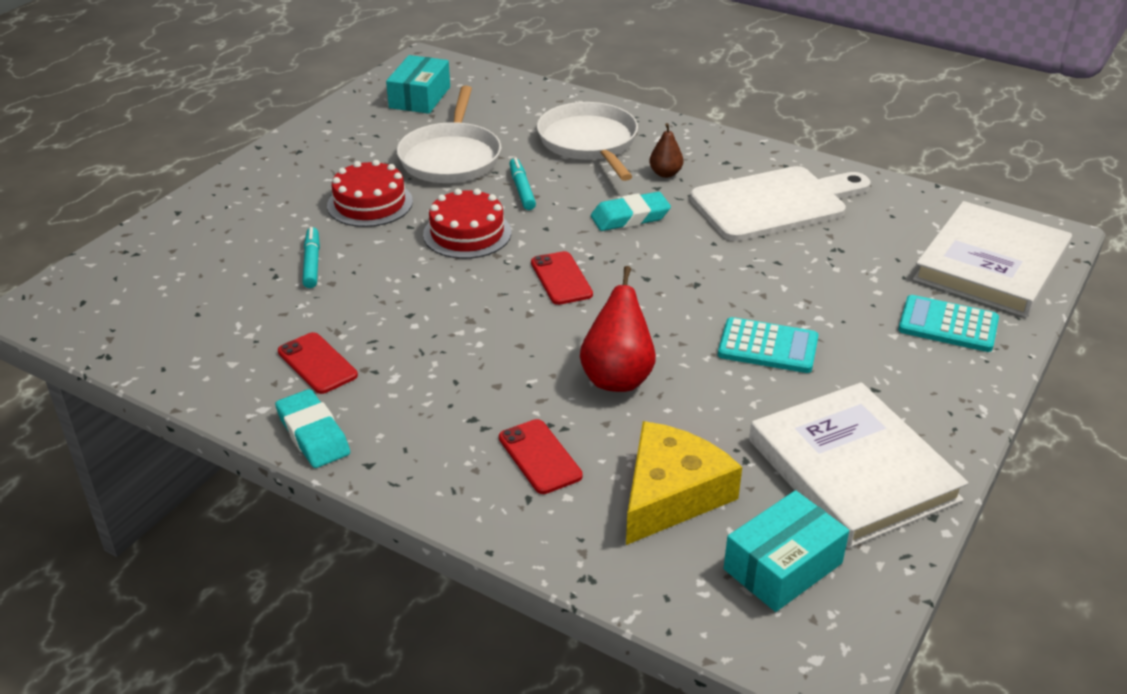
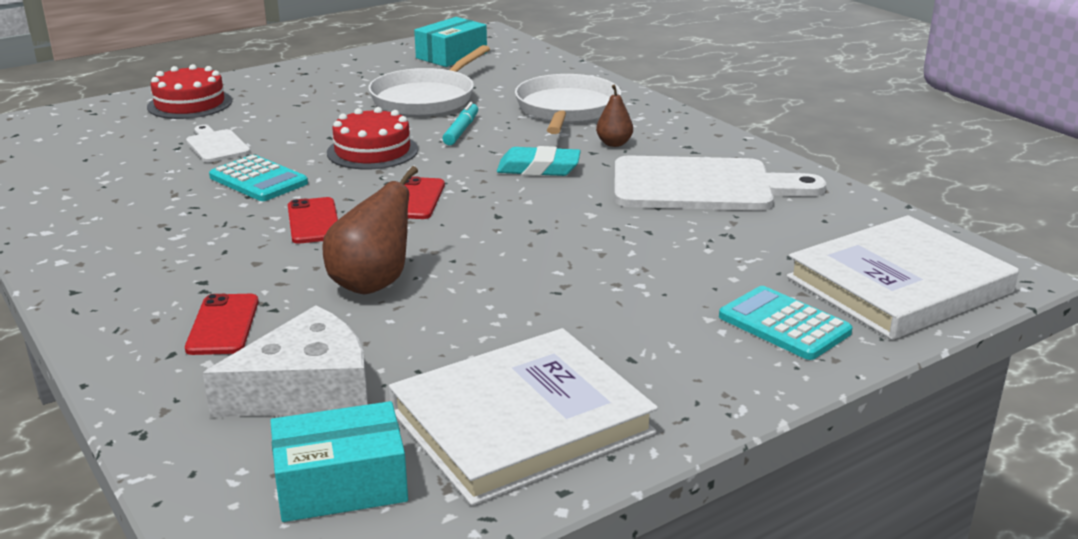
camera: 25 degrees right, 10 degrees down
turquoise eraser [275,389,350,468] -> none
red phone [278,332,358,394] -> red phone moved to [288,197,338,244]
turquoise marker [302,227,320,288] -> white cutting board [186,125,250,162]
red cake [327,160,413,227] -> red cake moved to [147,64,232,119]
red pear [580,266,656,392] -> brown pear [322,166,418,295]
yellow cheese [626,421,742,545] -> white cheese [203,305,368,417]
turquoise calculator [718,317,818,373] -> turquoise calculator moved to [209,155,308,201]
white book [749,382,968,549] -> white book turned 60 degrees clockwise [389,328,658,506]

